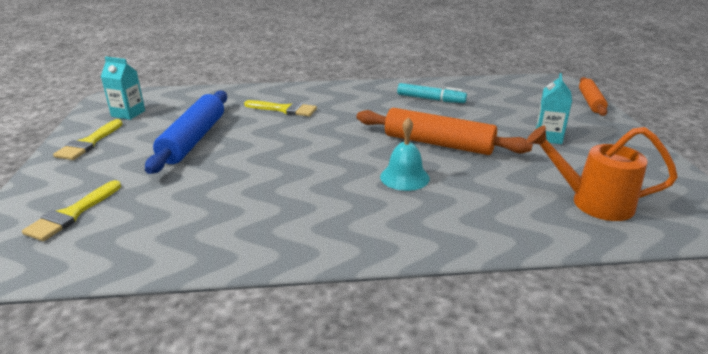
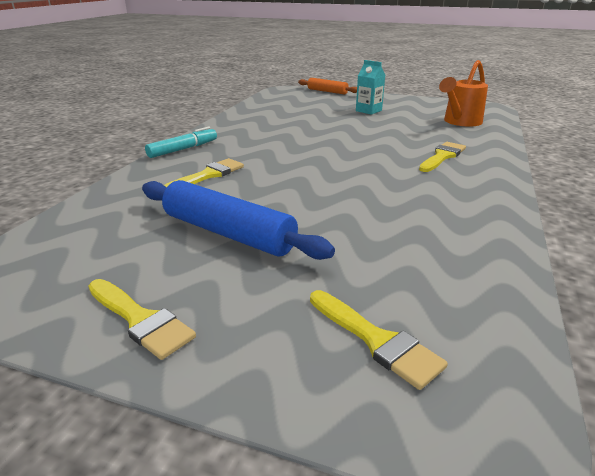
camera: 65 degrees left, 0 degrees up
turquoise carton [101,57,145,120] -> none
orange rolling pin [357,108,533,155] -> none
turquoise bell [380,117,430,191] -> none
turquoise marker [397,83,467,103] -> turquoise marker moved to [145,127,217,158]
none -> yellow brush [419,142,466,172]

